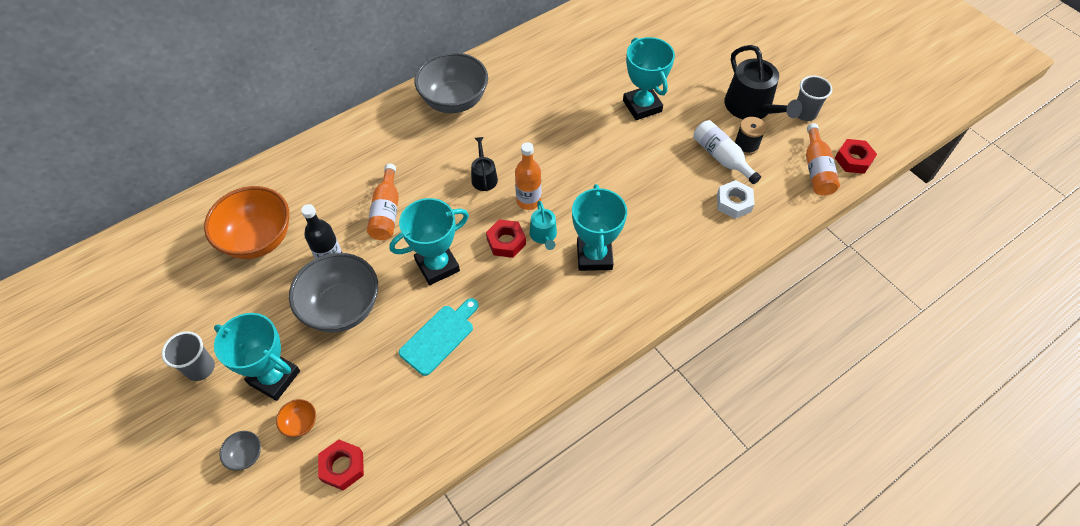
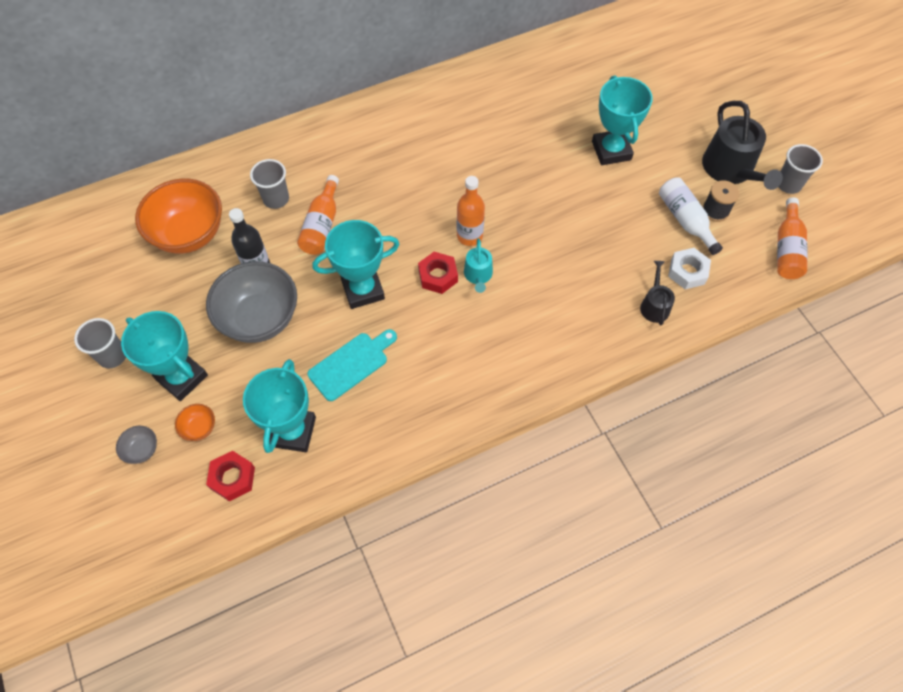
camera: 10 degrees right, 5 degrees up
grey bowl [415,52,488,113] -> none
black watering can [471,137,498,191] -> black watering can moved to [640,261,675,325]
turquoise trophy [572,184,627,271] -> turquoise trophy moved to [243,359,316,453]
red nut [835,139,877,174] -> none
none -> grey cup [250,159,289,209]

